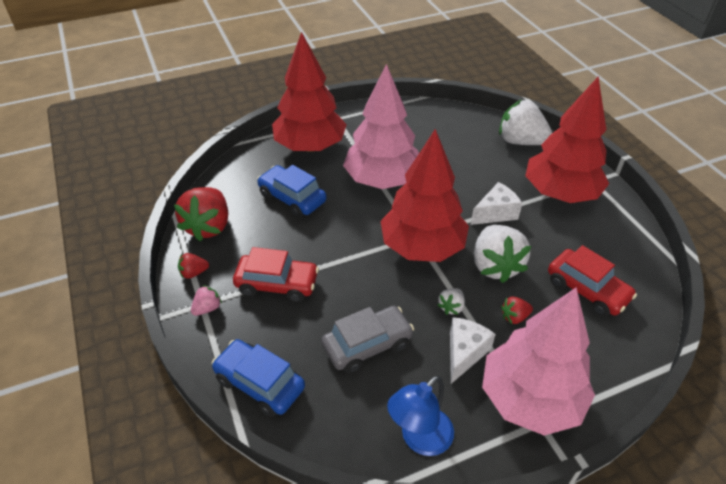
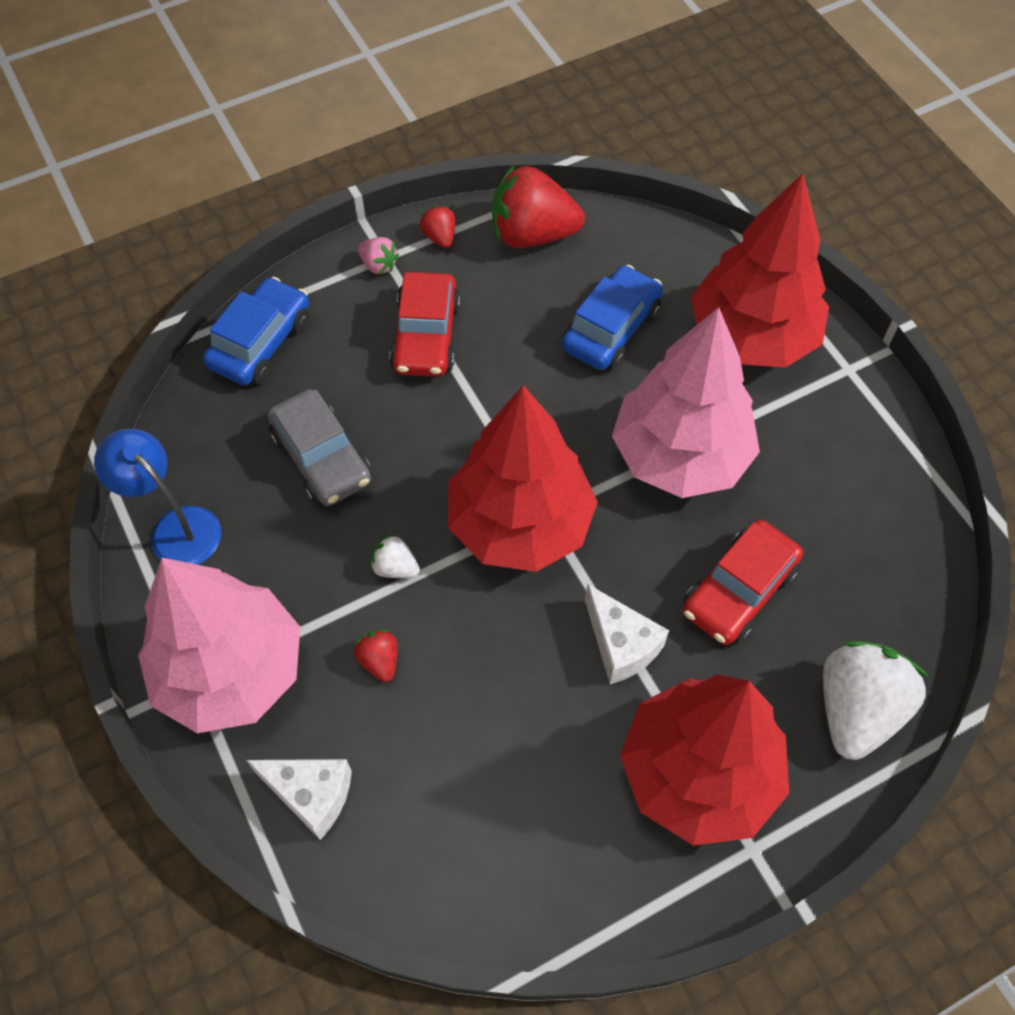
camera: 85 degrees right, 15 degrees up
white cheese [450,317,496,384] -> white cheese moved to [246,759,352,840]
white strawberry [474,225,531,283] -> none
red car [548,245,637,317] -> red car moved to [683,520,803,645]

